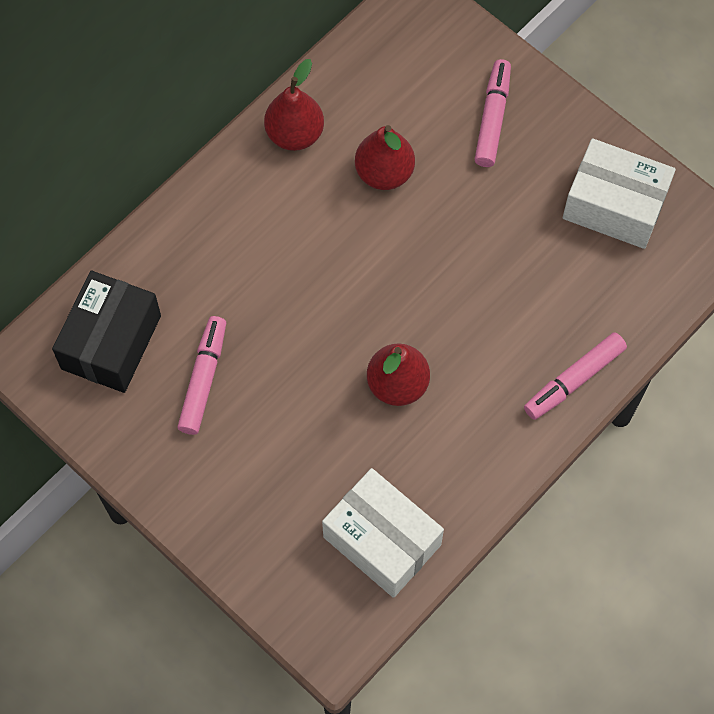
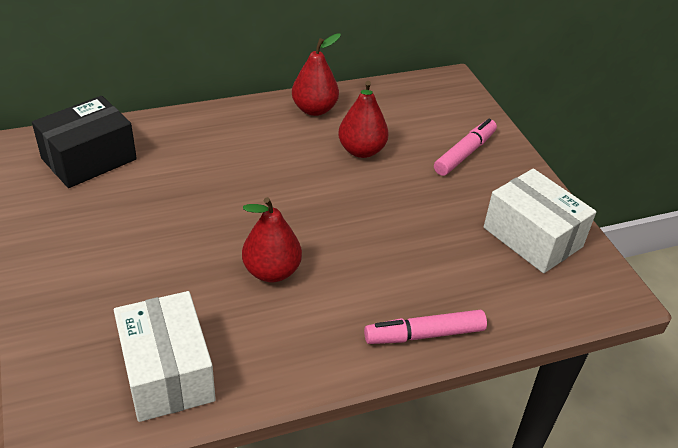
camera: 25 degrees right, 25 degrees down
pink marker [177,316,226,435] -> none

